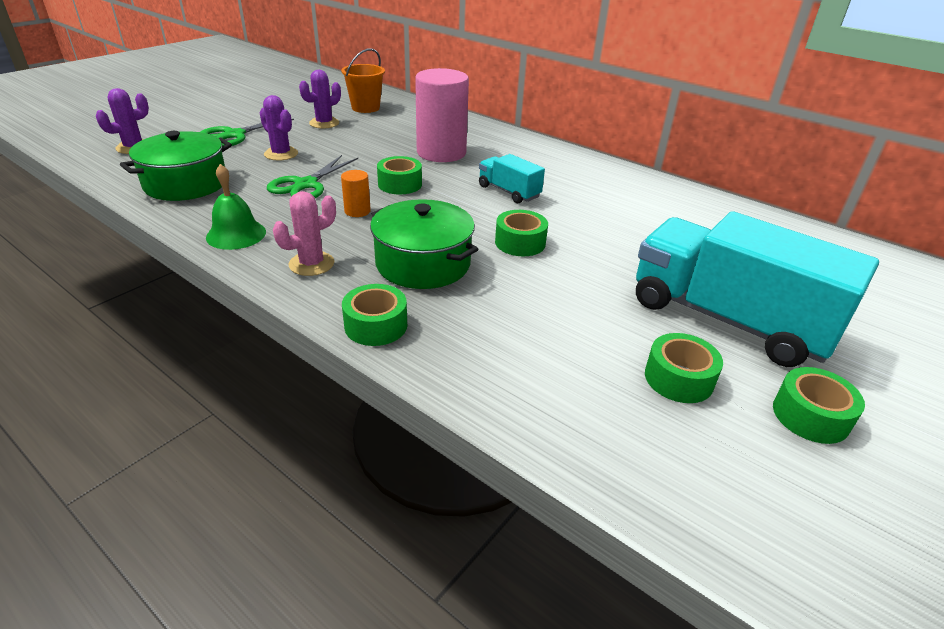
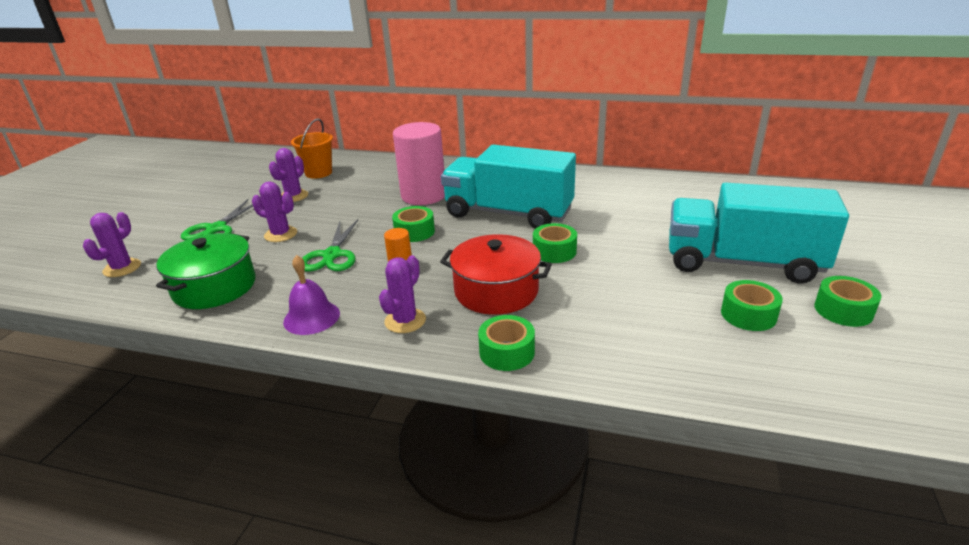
camera: 20 degrees left, 5 degrees down
green bell [206,164,266,250] -> purple bell [283,255,340,335]
pink cactus [273,191,336,276] -> purple cactus [379,255,426,333]
green pot [370,199,478,289] -> red pot [440,234,552,315]
turquoise truck [479,154,545,203] -> turquoise truck [441,145,576,229], size x2.14

